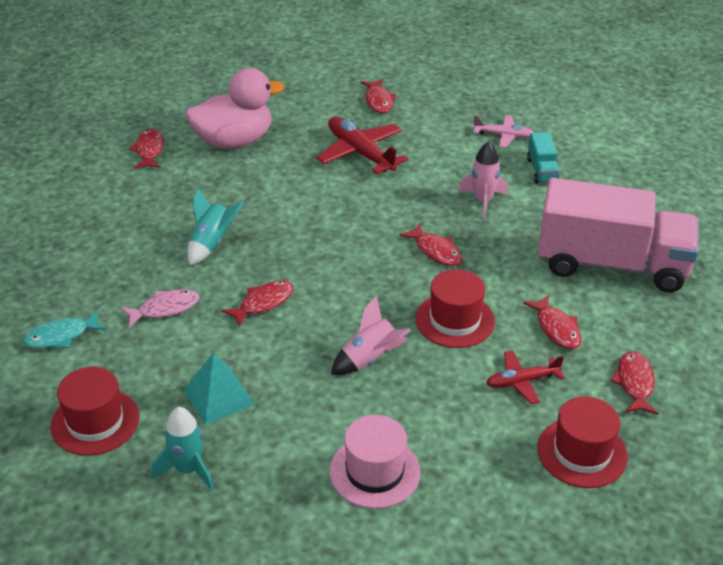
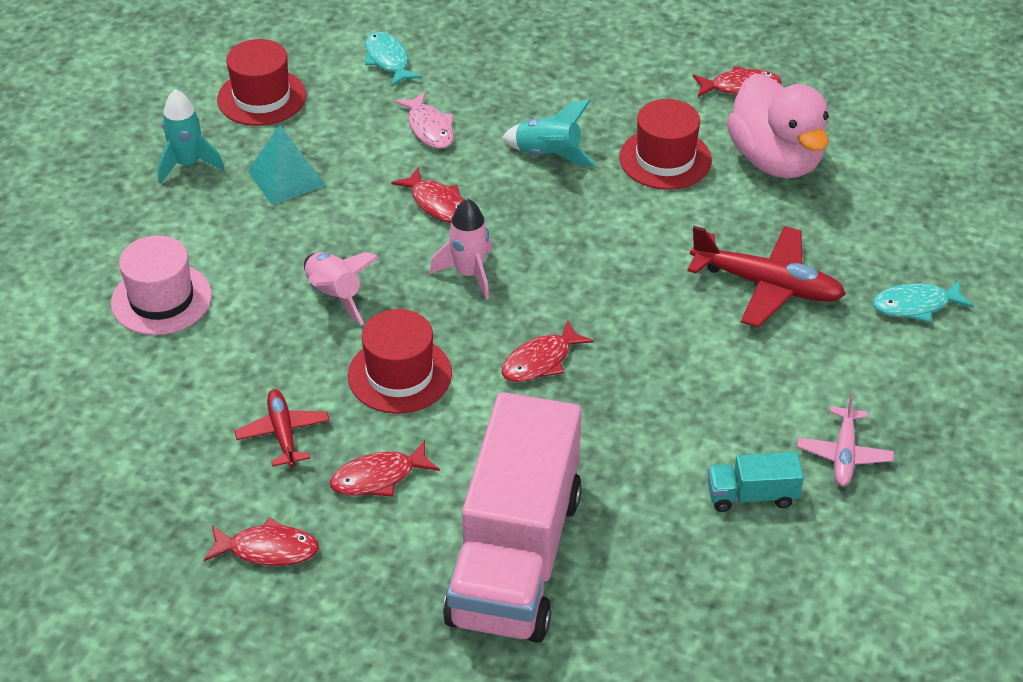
camera: 90 degrees right, 5 degrees up
red plane [316,117,408,174] -> red plane turned 60 degrees clockwise [687,226,846,328]
red fish [361,79,397,113] -> turquoise fish [873,280,974,323]
pink rocket [458,141,507,219] -> pink rocket moved to [429,198,492,300]
red hat [537,396,628,488] -> red hat moved to [619,99,712,190]

